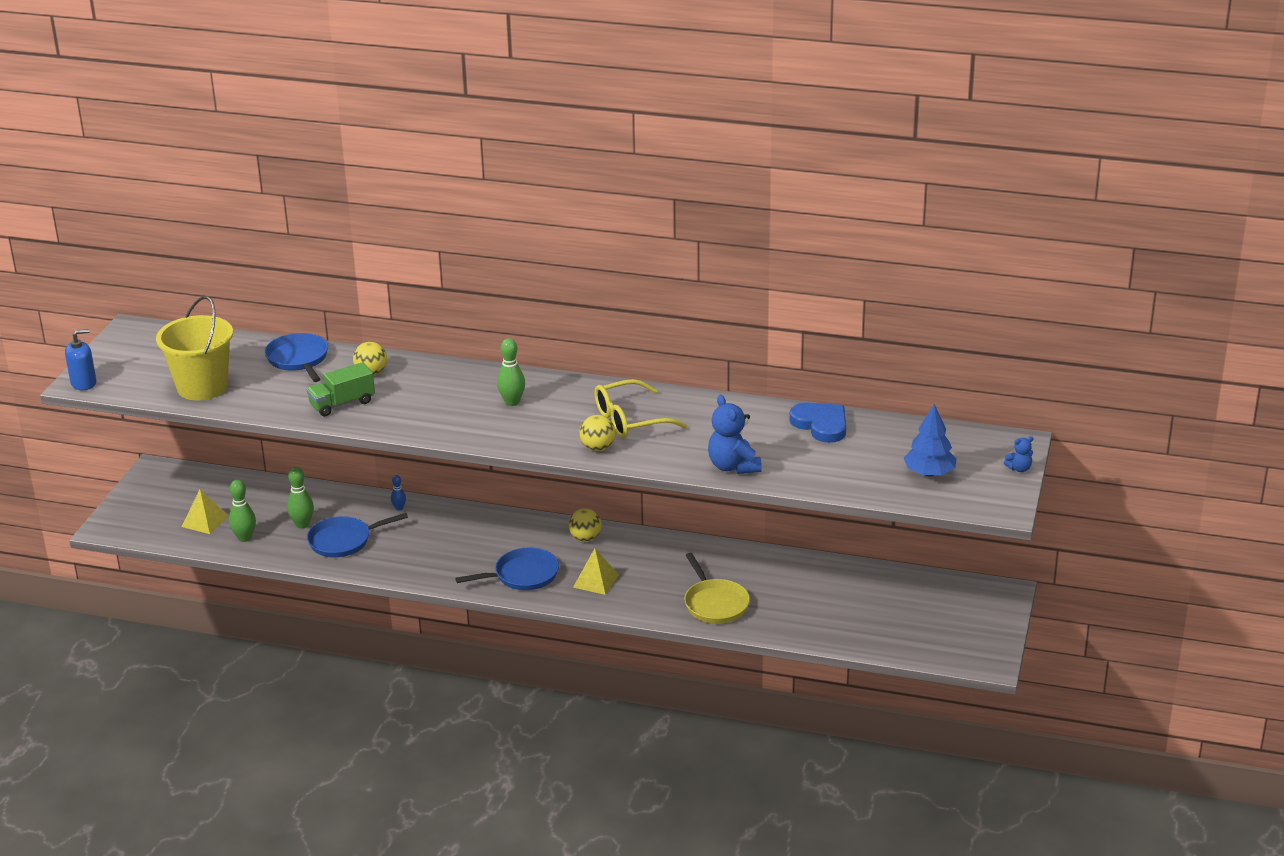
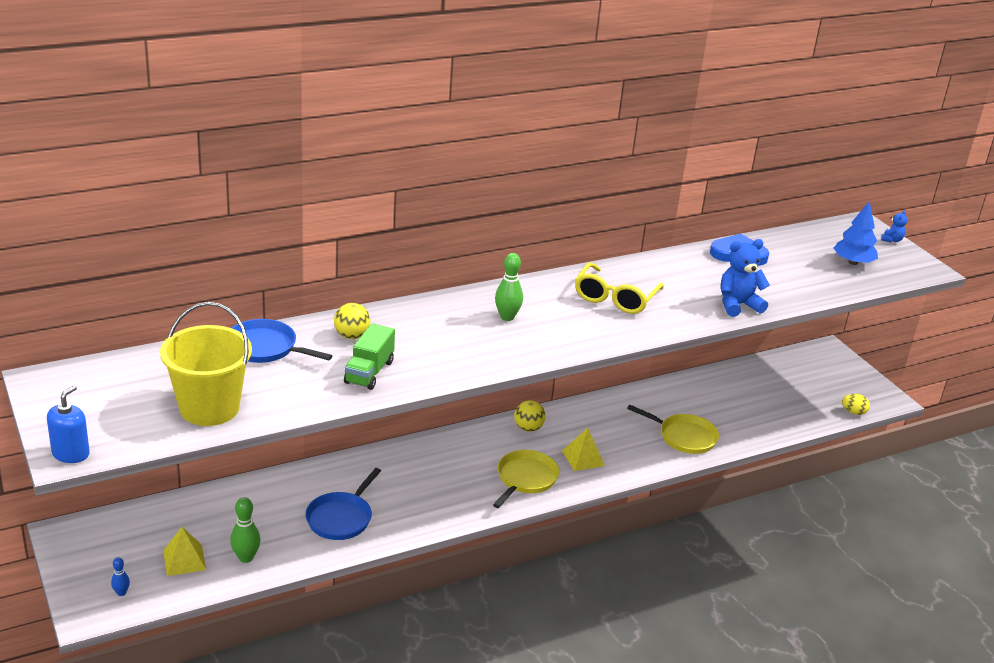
camera: 45 degrees left, 0 degrees up
green bowling pin [287,467,314,529] -> none
blue bowling pin [391,475,406,511] -> blue bowling pin moved to [111,557,130,596]
blue pan [455,548,559,590] -> yellow pan [493,450,559,508]
yellow ball [580,415,616,451] -> none
blue teddy bear [708,395,762,474] -> blue teddy bear turned 135 degrees clockwise [721,239,770,317]
none -> yellow egg [842,394,870,415]

